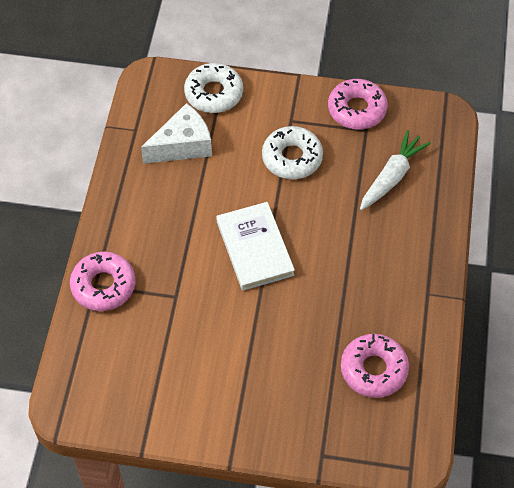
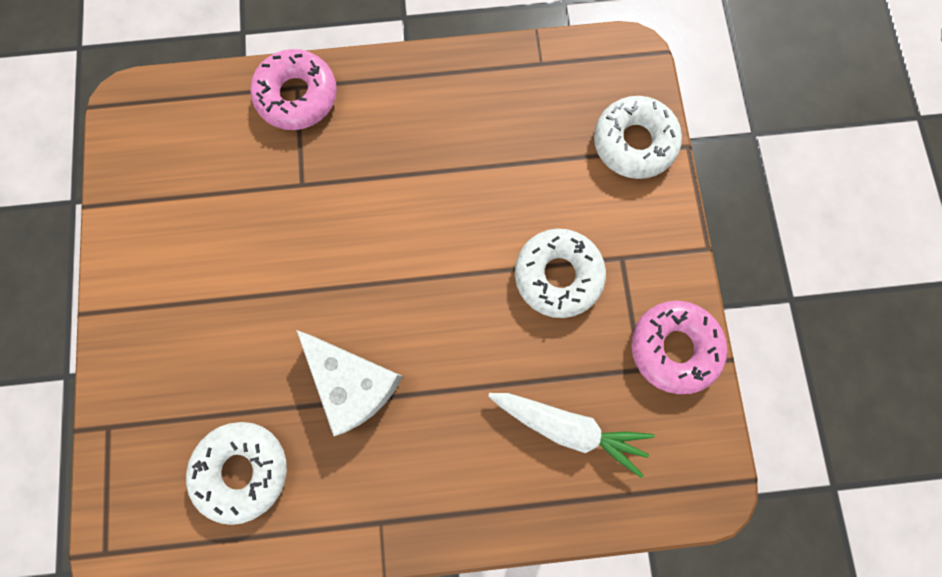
camera: 75 degrees right, 20 degrees up
white cheese [141,103,212,164] -> white cheese moved to [296,330,403,436]
white book [216,202,295,291] -> none
pink donut [341,334,409,398] -> white donut [186,422,287,525]

